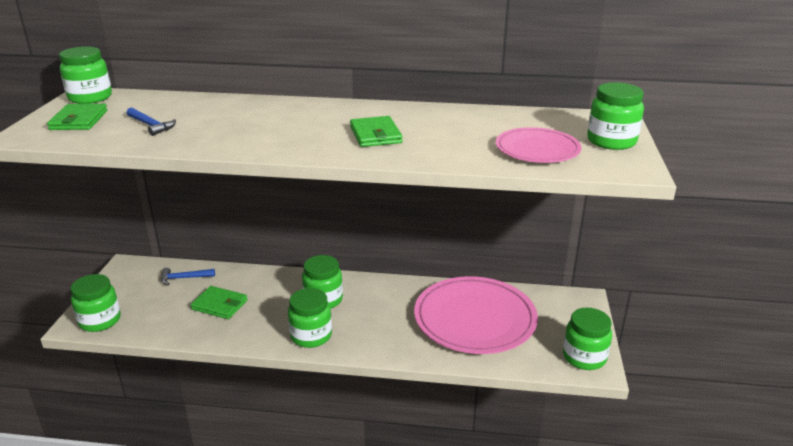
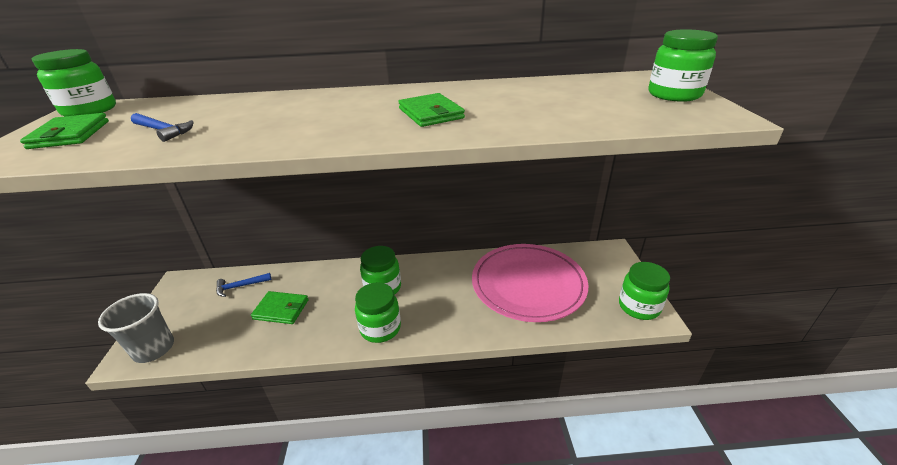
camera: 10 degrees left, 5 degrees up
green jar [70,274,121,332] -> grey cup [98,293,174,363]
pink plate [496,127,581,163] -> none

